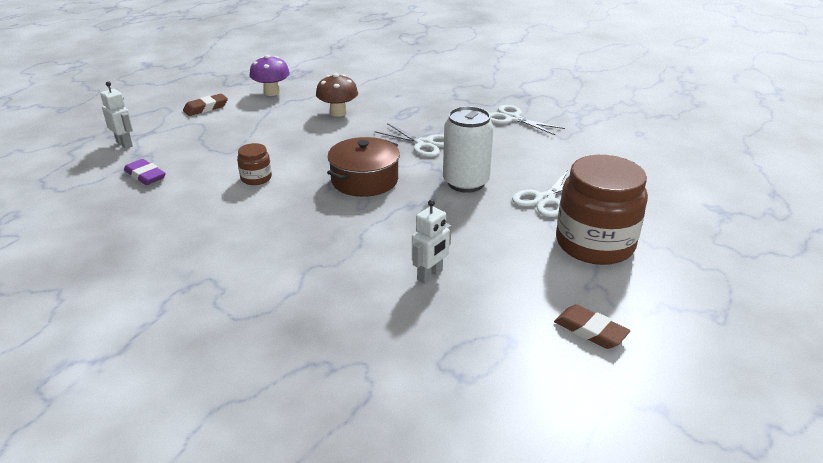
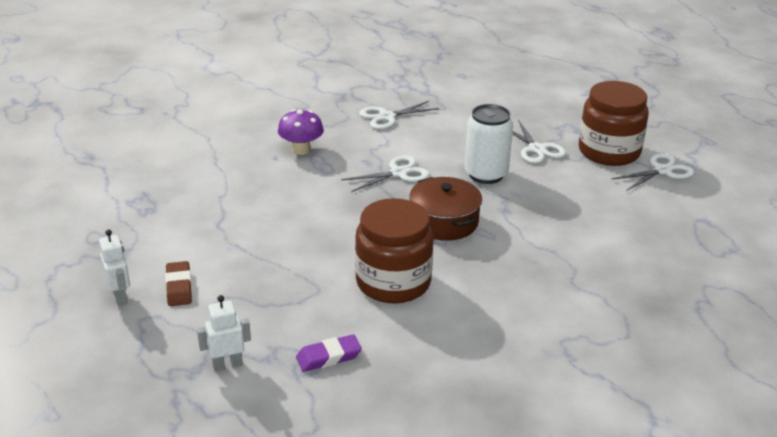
camera: 65 degrees left, 0 degrees up
brown jar [237,143,272,185] -> brown jar [355,198,433,303], size x2.20
purple mushroom [250,55,290,96] -> purple mushroom moved to [278,109,324,155]
brown mushroom [316,73,358,117] -> none
white robot [412,200,451,284] -> white robot moved to [99,230,130,306]
brown eraser [554,304,630,349] -> none
none -> white scissors [612,153,694,191]

